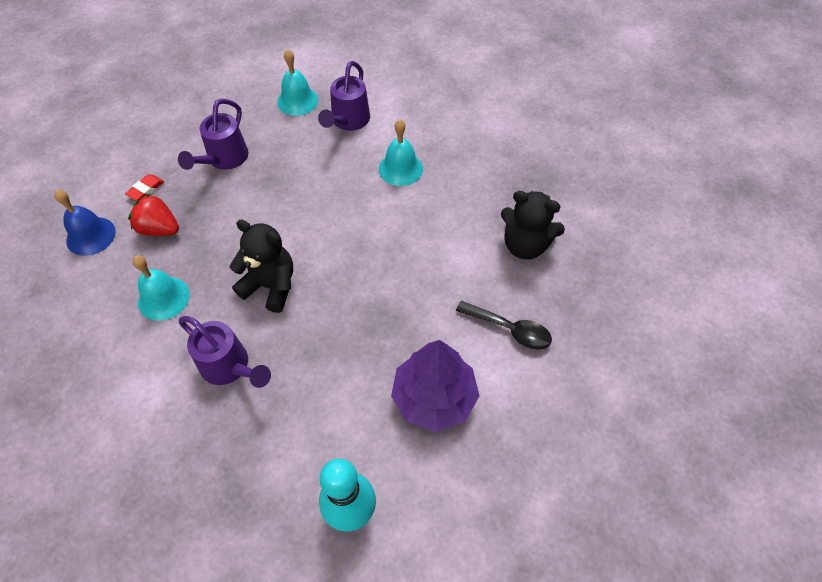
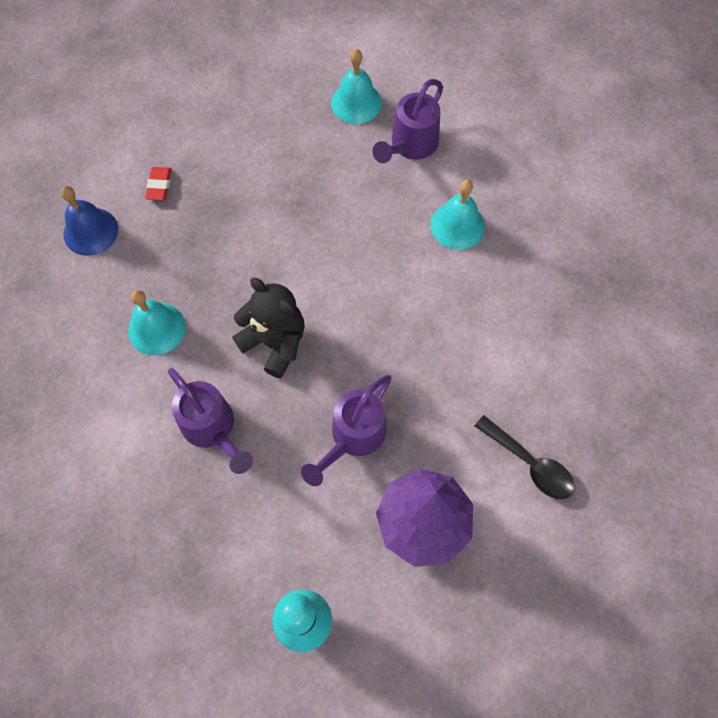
camera: 15 degrees right, 10 degrees up
red eraser [125,174,164,201] -> red eraser turned 45 degrees counterclockwise [145,167,172,201]
red strawberry [128,194,179,236] -> none
purple watering can [178,99,249,170] -> purple watering can moved to [301,375,391,486]
black teddy bear [501,191,565,260] -> none

